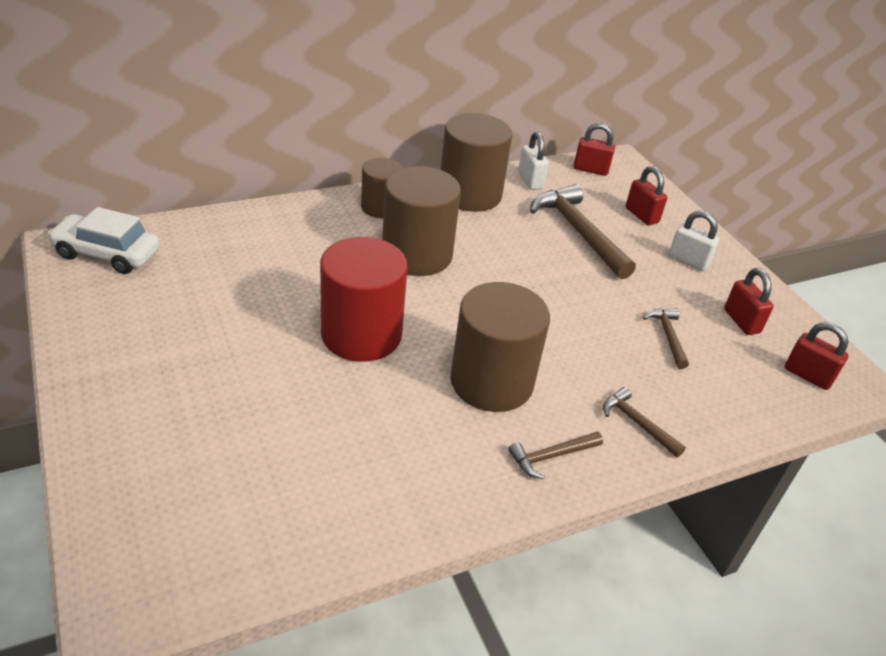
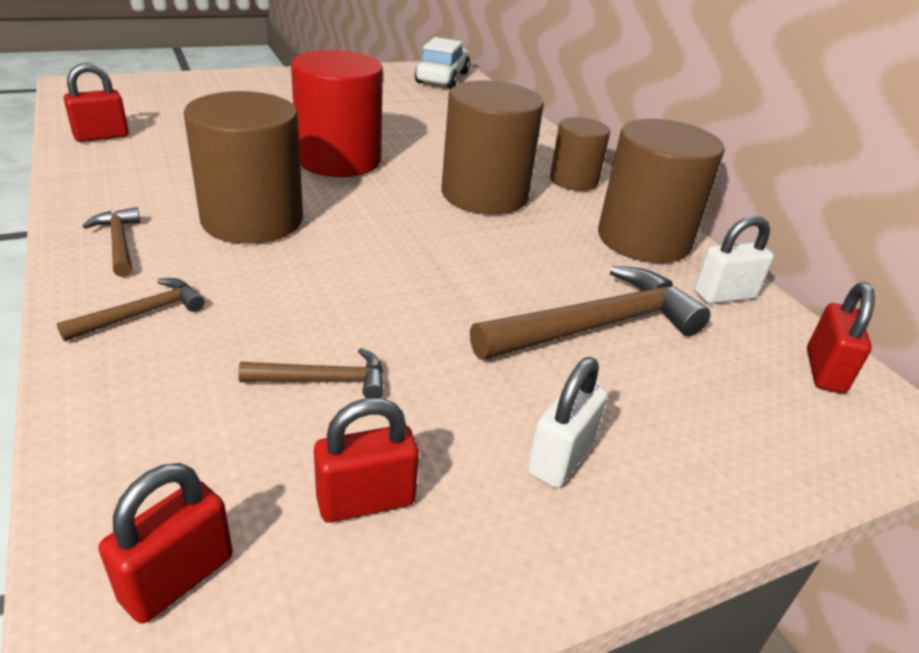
camera: 90 degrees right, 5 degrees down
red padlock [626,166,667,226] -> red padlock moved to [64,63,129,142]

